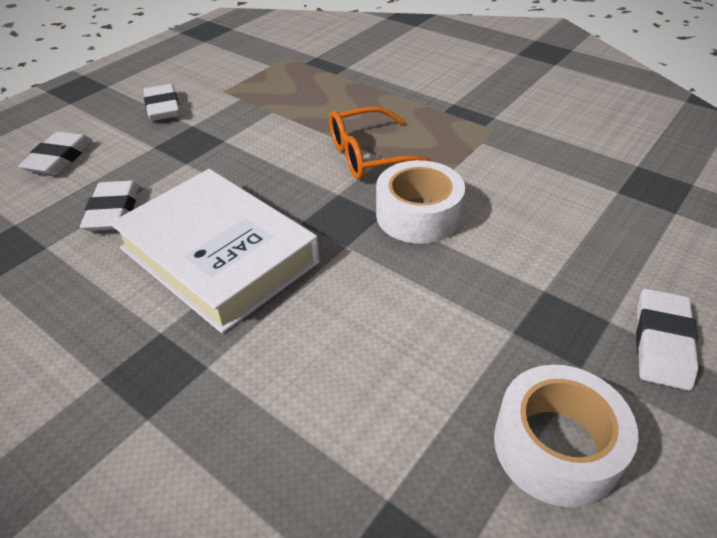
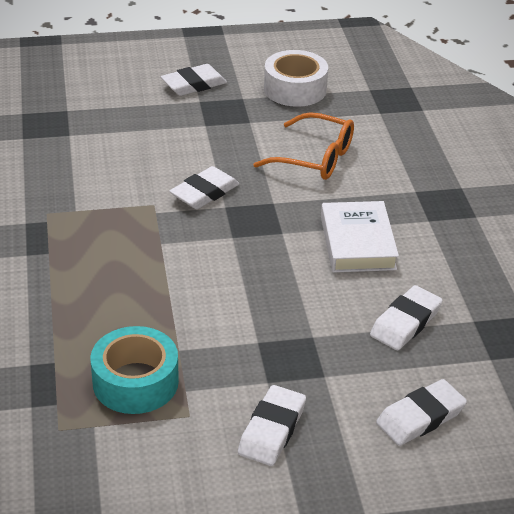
camera: 140 degrees left, 5 degrees down
white book [110,169,320,334] -> white book [321,201,399,273], size x0.64
orange glasses [329,106,437,179] -> orange glasses moved to [253,112,354,180]
white tape [376,160,465,244] -> white eraser [169,166,239,209]
none -> turquoise tape [91,326,179,414]

